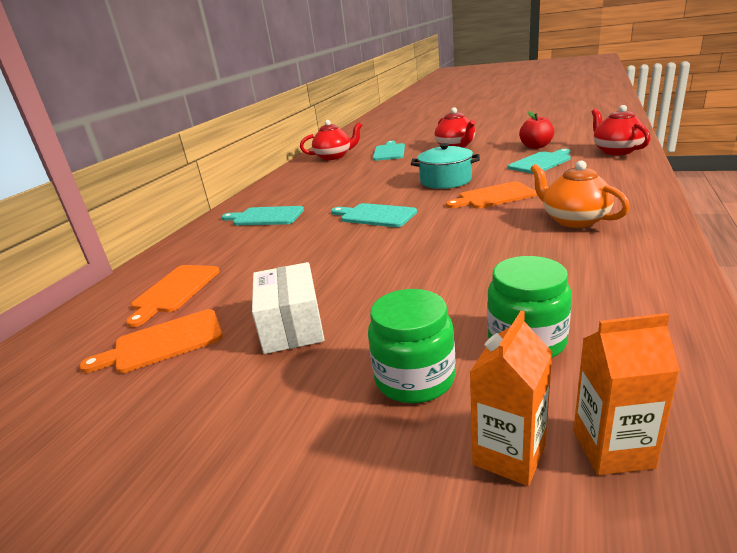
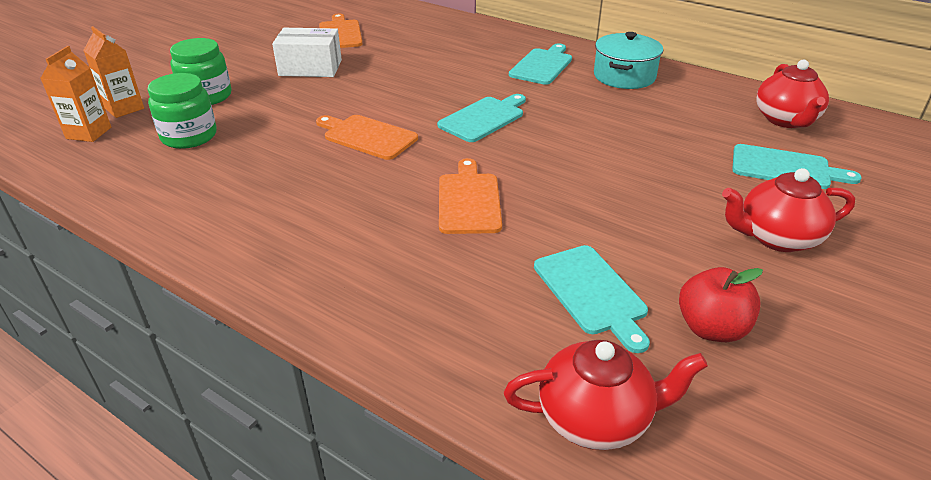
camera: 100 degrees right, 10 degrees up
orange cutting board [126,265,220,327] -> orange cutting board moved to [316,115,418,160]
turquoise pot [411,143,480,189] -> turquoise pot moved to [594,32,663,89]
orange teapot [530,160,630,228] -> none

